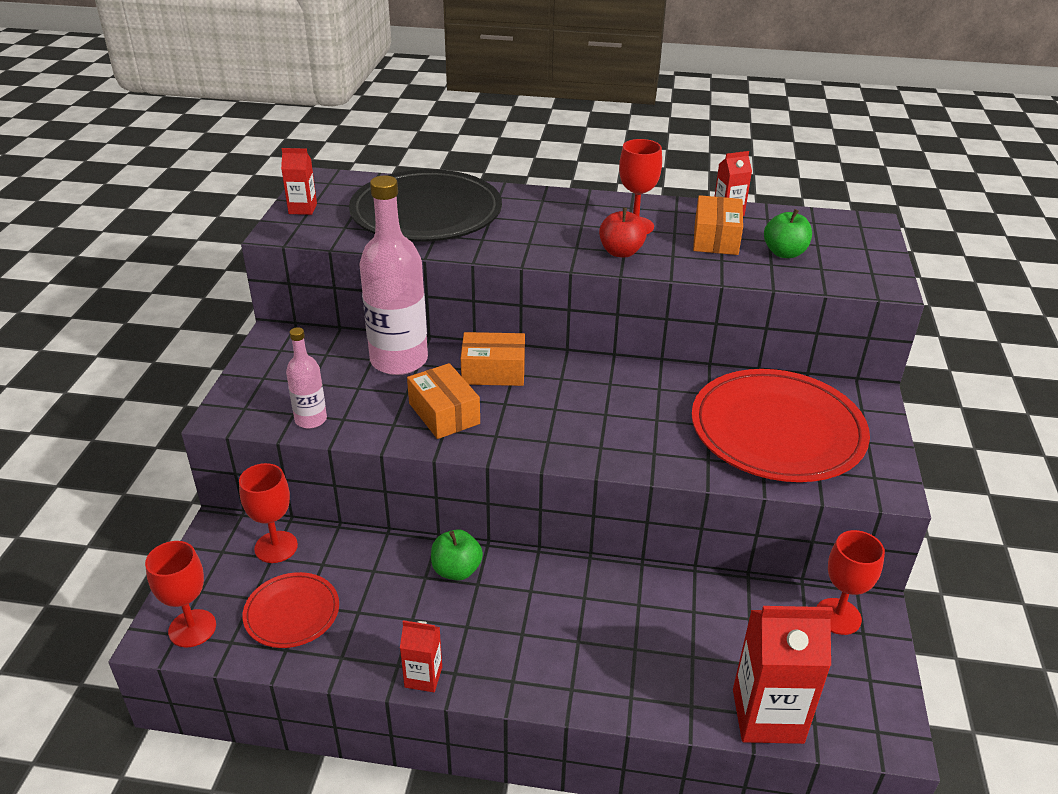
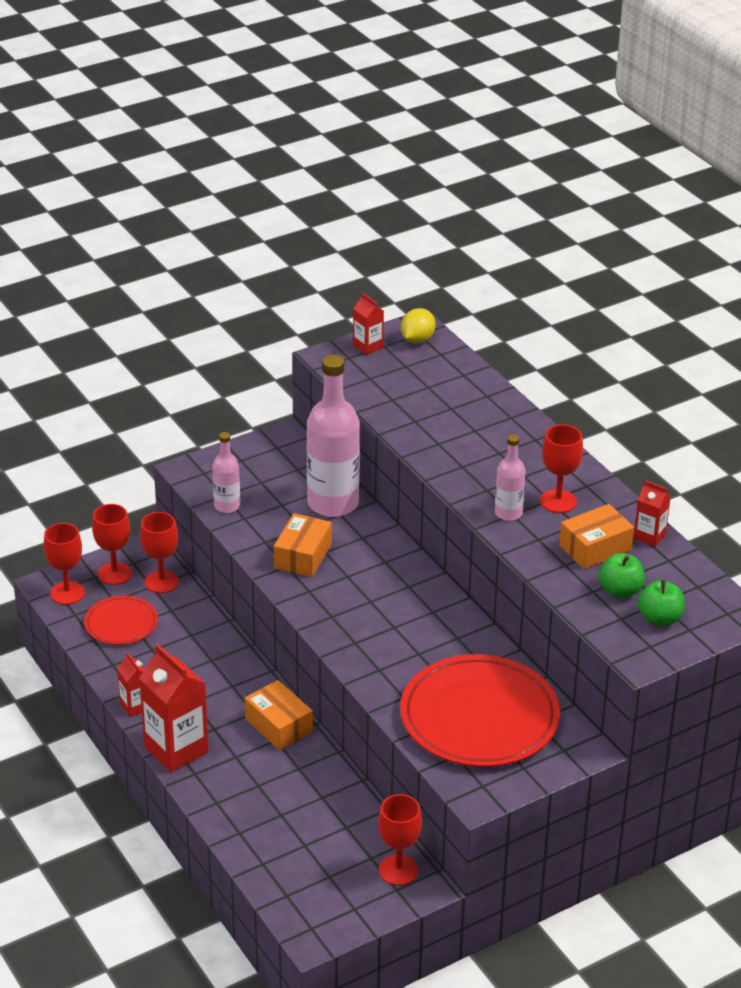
camera: 50 degrees right, 0 degrees up
black plate [349,169,502,242] -> none
green apple [431,529,483,581] -> green apple moved to [637,580,685,626]
orange box [461,332,525,386] -> orange box moved to [245,680,313,751]
red apple [599,208,647,258] -> pink bottle [495,434,526,521]
red carton [733,606,833,744] -> red carton moved to [139,644,209,772]
none -> red goblet [92,504,132,585]
none -> yellow lemon [401,308,435,344]

